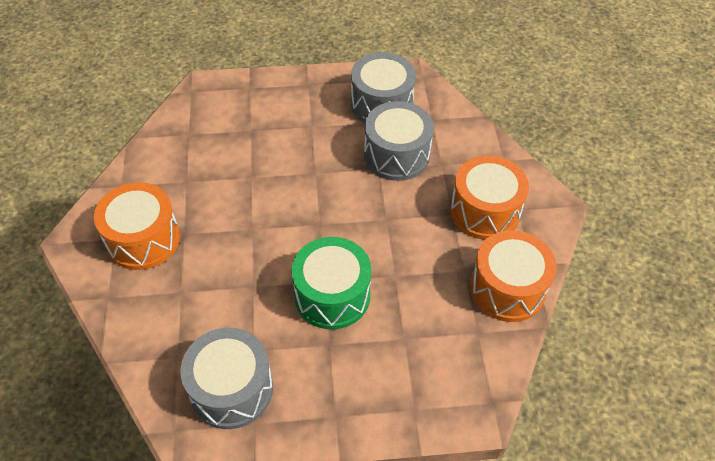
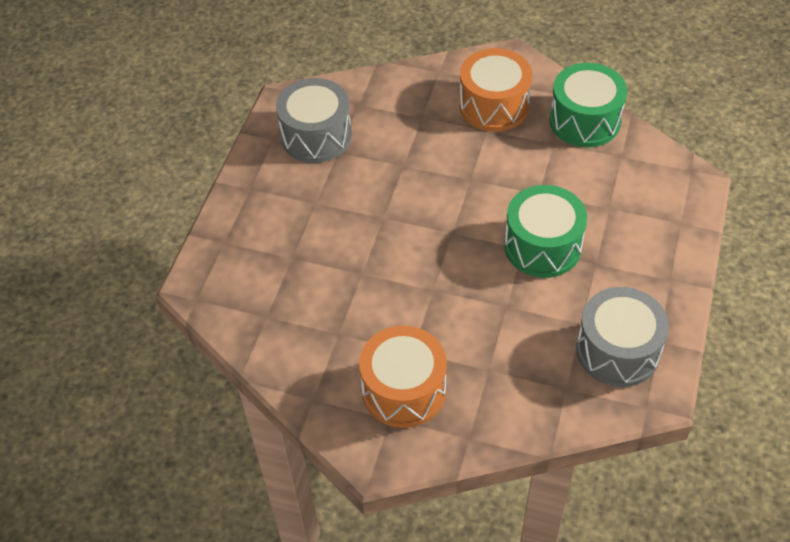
camera: 65 degrees left, 0 degrees up
grey drum [364,101,434,181] -> none
orange drum [470,230,557,322] -> green drum [549,63,627,147]

